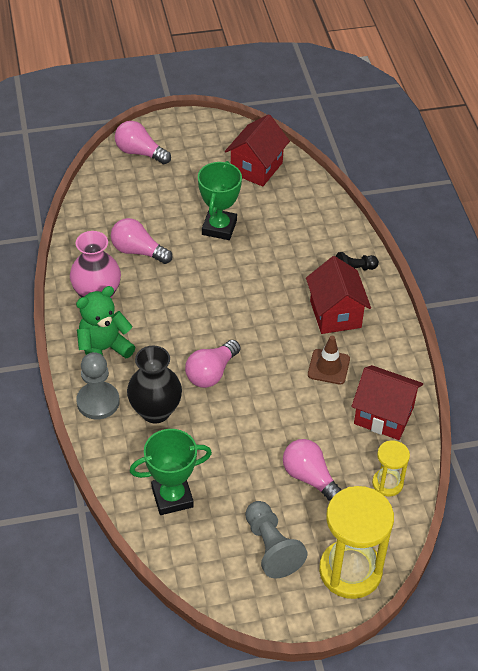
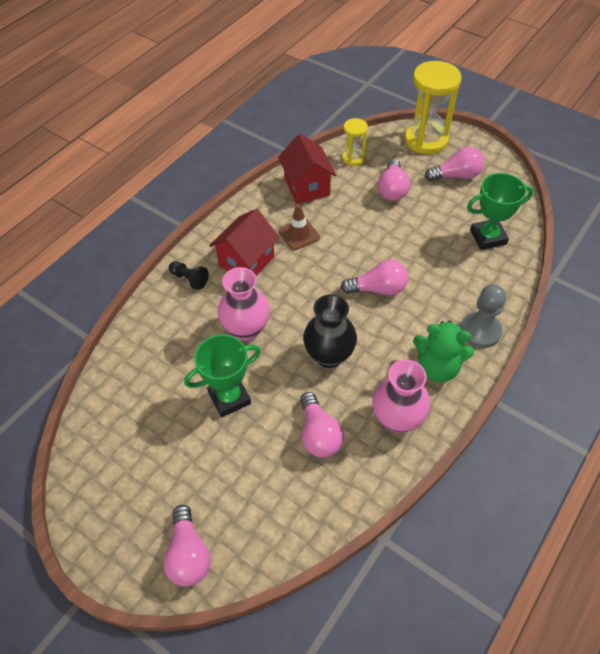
camera: 130 degrees left, 5 degrees up
black vase [127,346,182,424] -> black vase moved to [303,294,357,368]
green trophy [130,429,212,515] -> green trophy turned 45 degrees counterclockwise [467,173,533,250]
red house [225,114,290,187] -> none
grey pawn [245,501,307,578] -> pink light bulb [425,147,484,181]
none -> pink vase [218,267,270,341]

